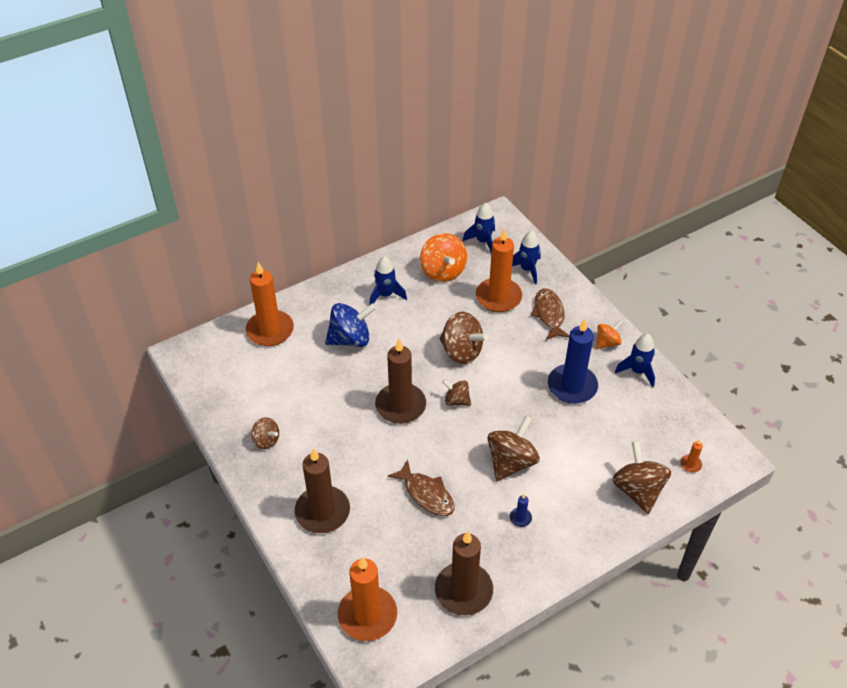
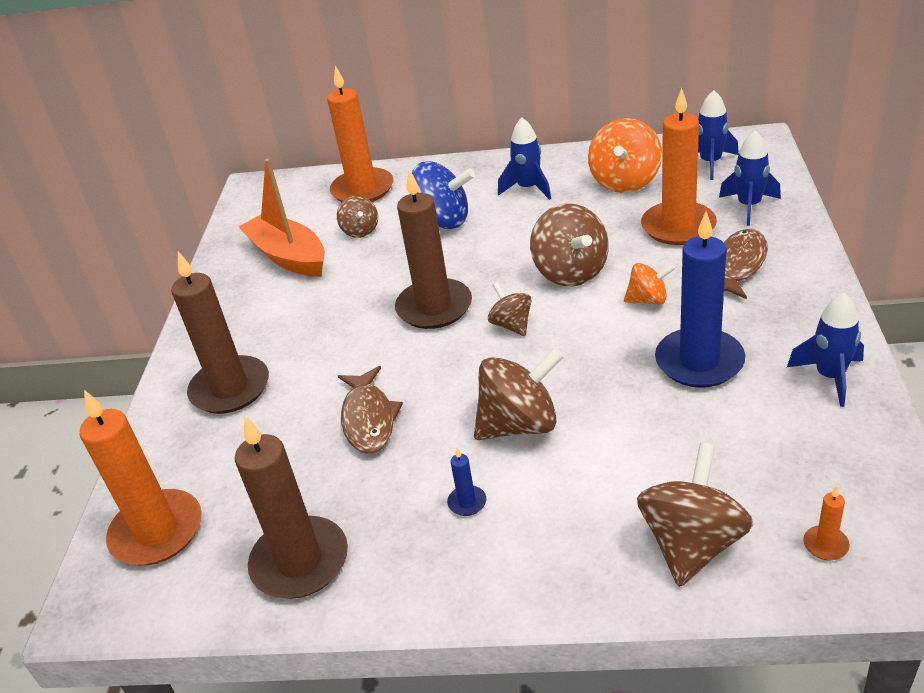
camera: 40 degrees right, 10 degrees down
brown spinning top [251,417,279,449] -> brown spinning top moved to [337,196,378,238]
orange spinning top [597,320,623,349] -> orange spinning top moved to [624,263,675,305]
none -> orange boat [239,158,325,277]

